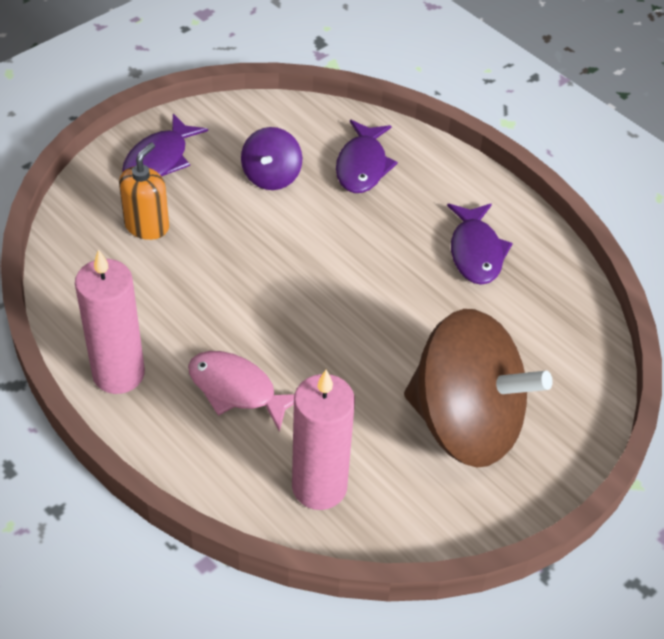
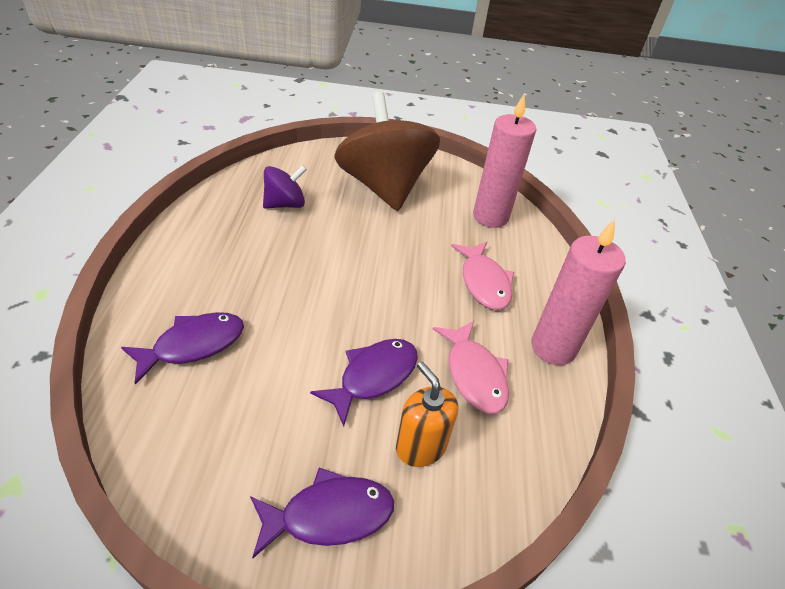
camera: 135 degrees left, 5 degrees down
orange soap dispenser [119,143,169,240] -> orange soap dispenser turned 75 degrees clockwise [396,361,458,467]
purple spinning top [241,127,302,190] -> purple spinning top moved to [263,165,307,209]
purple fish [447,204,513,285] -> purple fish moved to [310,339,418,427]
none -> pink fish [433,321,509,414]

